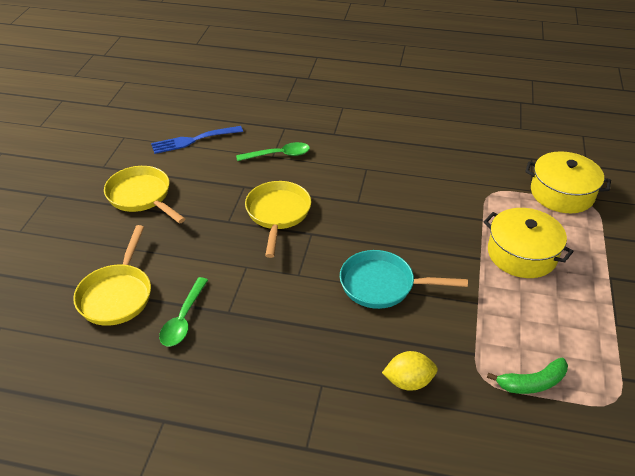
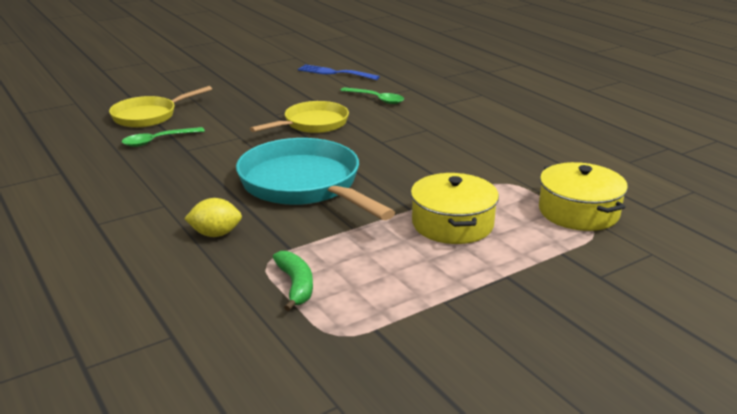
camera: 45 degrees right, 15 degrees down
yellow pan [104,166,185,224] -> none
turquoise pan [340,250,468,309] -> turquoise pan [236,138,395,220], size x1.62
yellow lemon [382,351,438,391] -> yellow lemon turned 45 degrees counterclockwise [184,198,242,237]
green banana [487,358,568,394] -> green banana turned 135 degrees counterclockwise [273,251,313,311]

